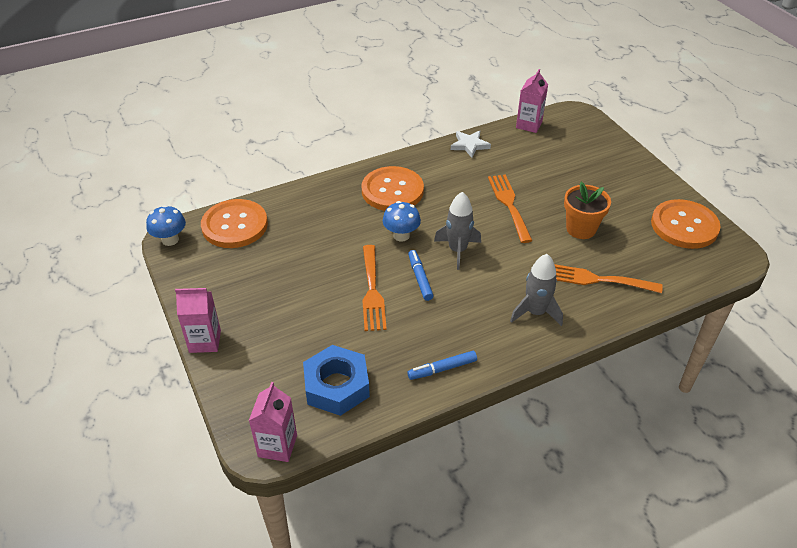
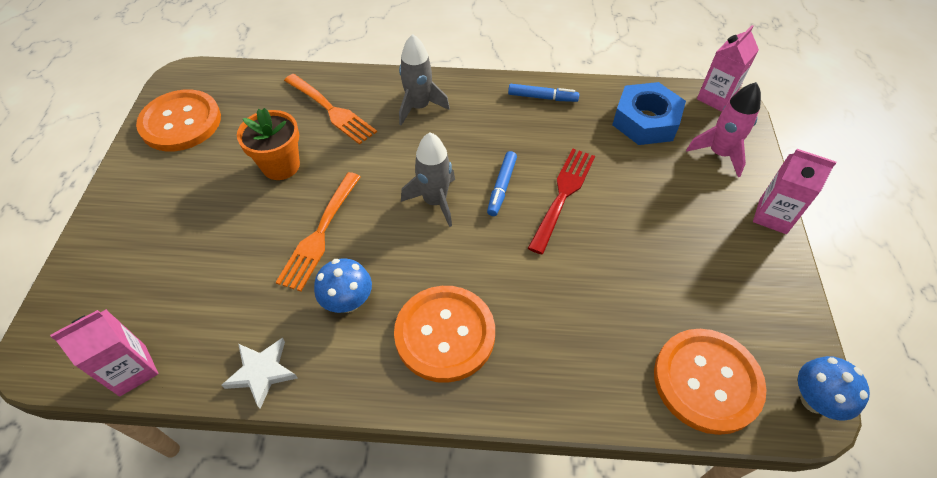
camera: 150 degrees left, 10 degrees up
orange fork [362,245,387,331] -> red fork [528,148,595,254]
blue mushroom [383,201,421,241] -> blue mushroom moved to [314,258,372,313]
none -> pink rocket [686,82,761,177]

